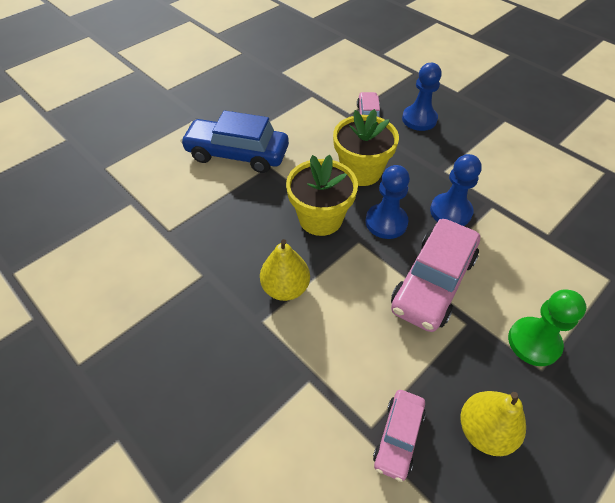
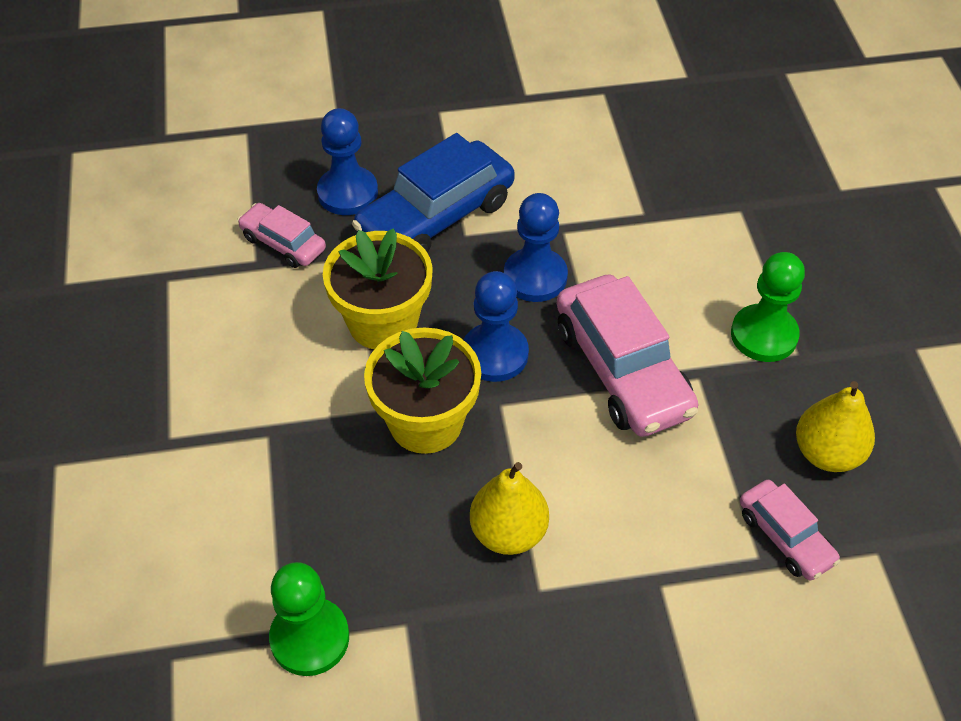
camera: 55 degrees left, 0 degrees up
blue car [180,110,289,173] -> blue car moved to [352,133,515,253]
none -> green pawn [269,562,349,676]

